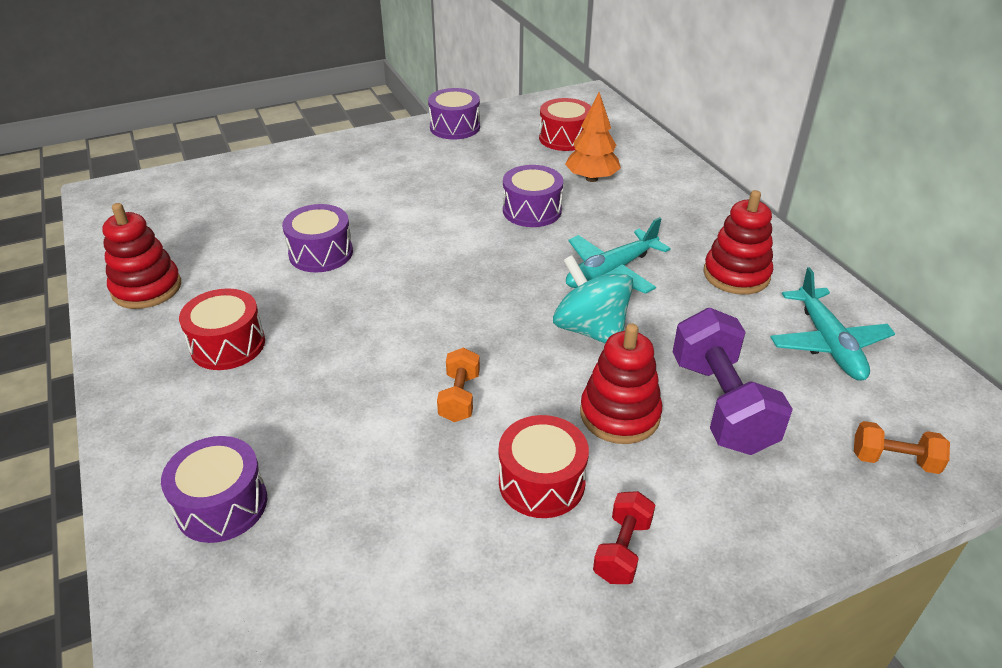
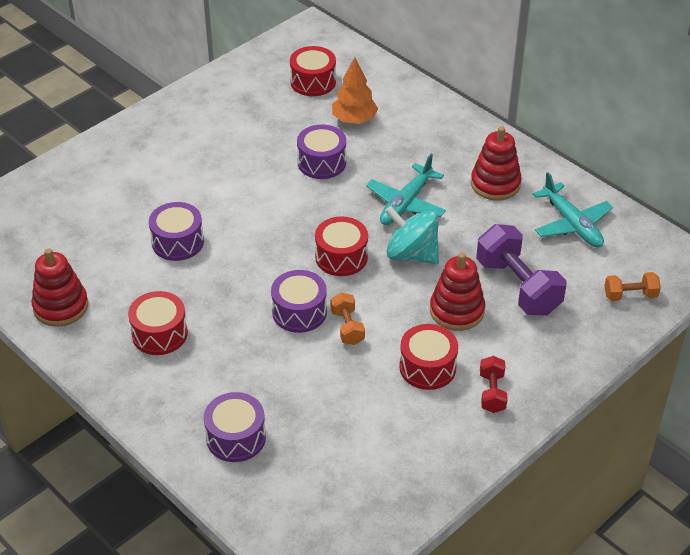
camera: 20 degrees left, 5 degrees up
purple drum [428,88,480,139] -> purple drum moved to [271,270,327,333]
none -> red drum [315,216,368,276]

